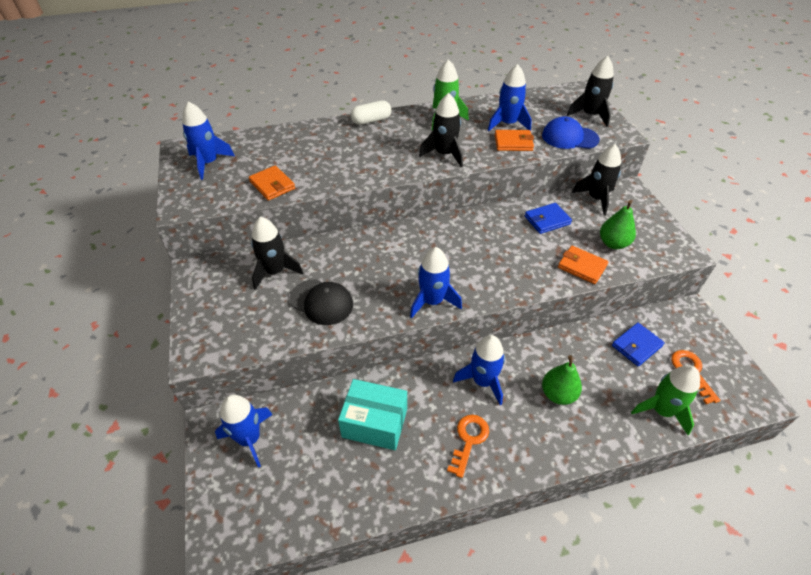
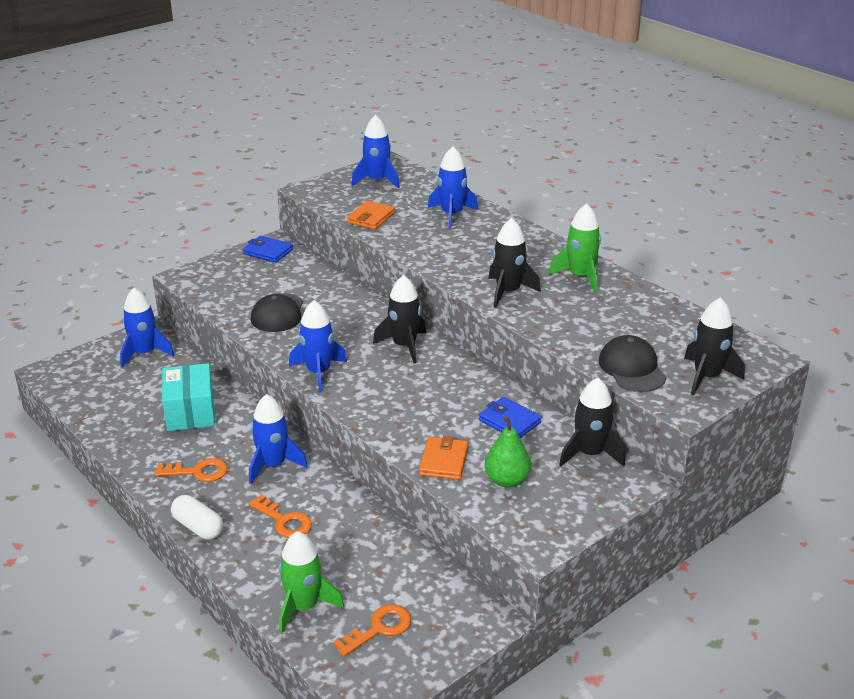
camera: 65 degrees right, 15 degrees down
black rocket [251,217,303,290] -> black rocket moved to [373,275,426,363]
white capsule [351,101,392,125] -> white capsule moved to [171,495,223,539]
blue rocket [488,64,532,131] -> blue rocket moved to [428,147,478,229]
orange wallet [495,130,534,151] -> none
blue cap [542,116,600,149] -> black cap [599,335,666,392]
green pear [542,355,582,405] -> orange key [249,494,312,538]
blue wallet [612,323,665,367] -> blue wallet moved to [243,235,293,263]

